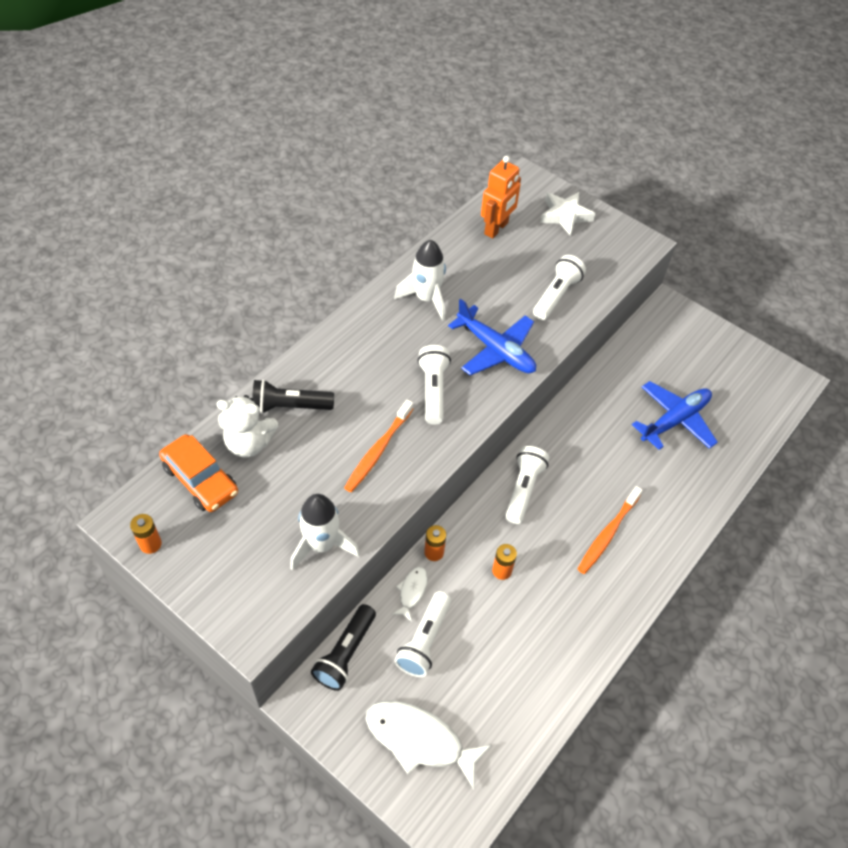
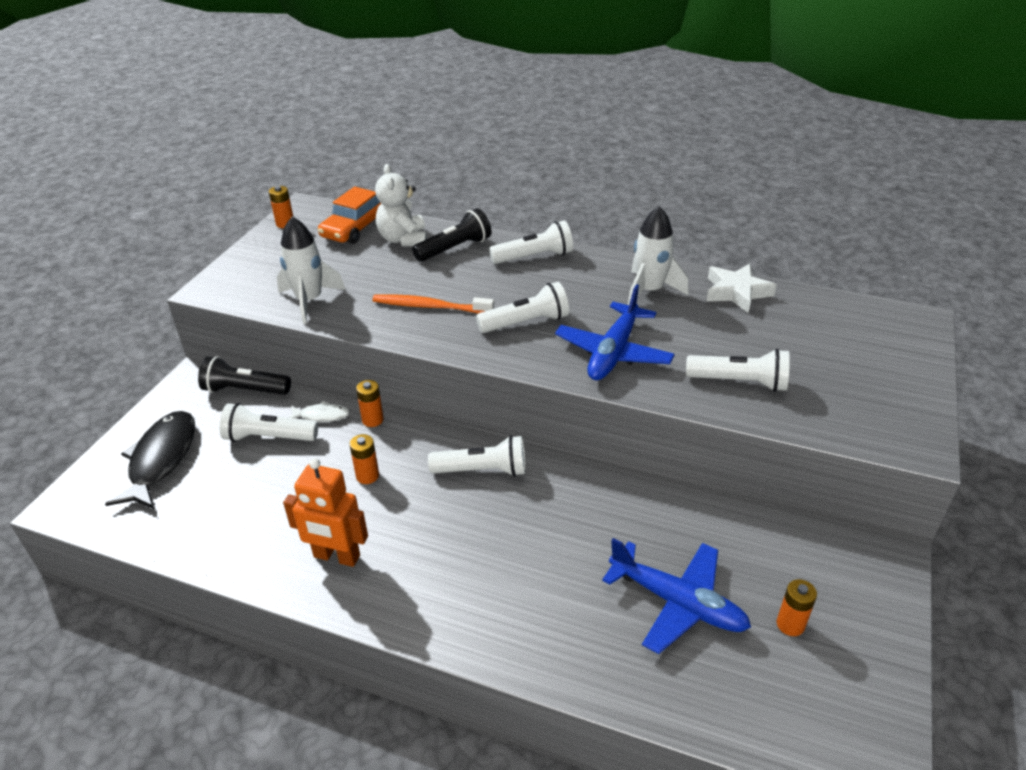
camera: 75 degrees right, 15 degrees down
black flashlight [252,379,334,414] -> black flashlight turned 75 degrees clockwise [412,208,491,262]
white fish [365,701,492,789] -> black fish [105,411,195,509]
orange robot [481,156,521,239] -> orange robot moved to [283,458,368,567]
white star [540,192,595,236] -> white star moved to [706,264,777,313]
orange toothbrush [578,486,643,574] -> none
none -> white flashlight [489,220,573,264]
none -> orange battery [777,579,817,636]

